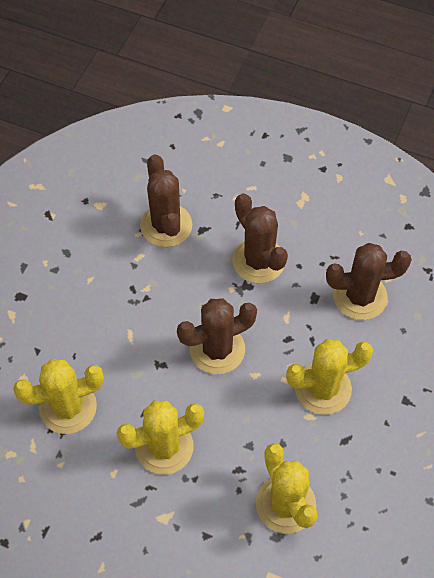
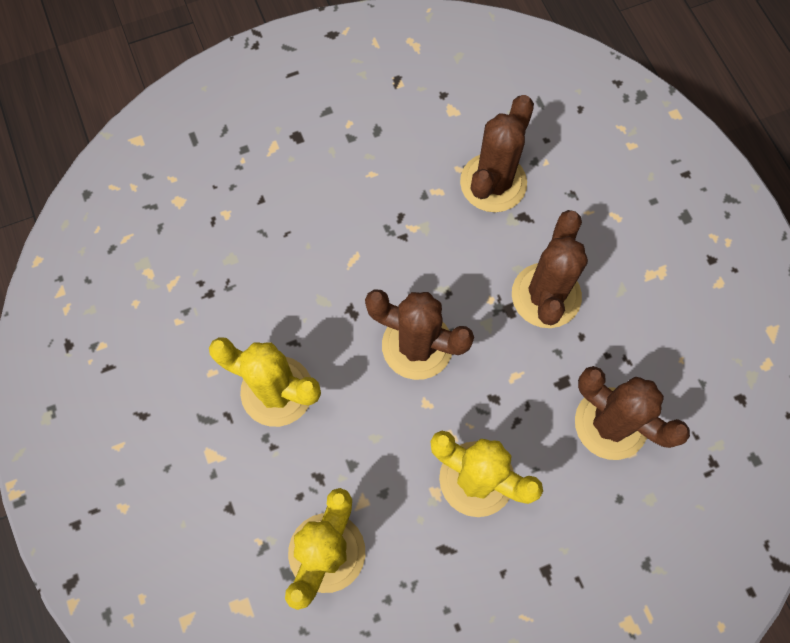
camera: 45 degrees right, 10 degrees up
yellow cactus [13,359,104,434] -> none

